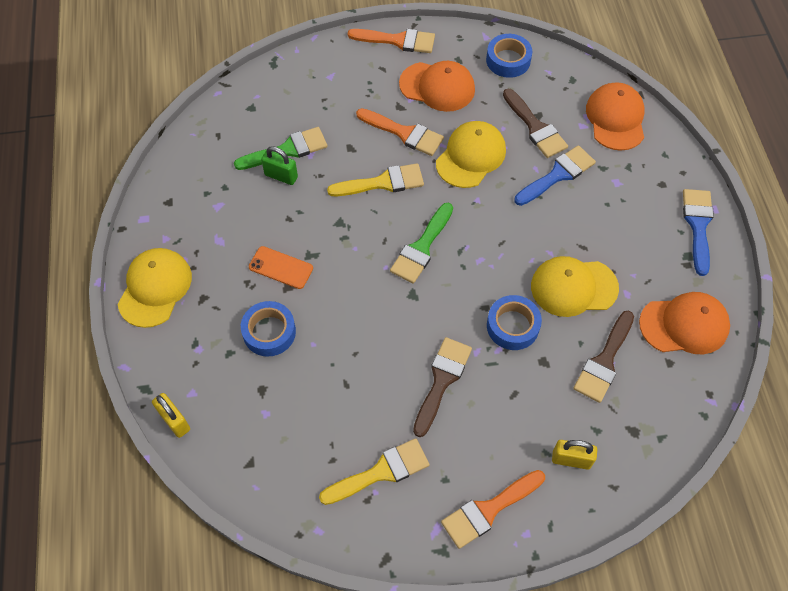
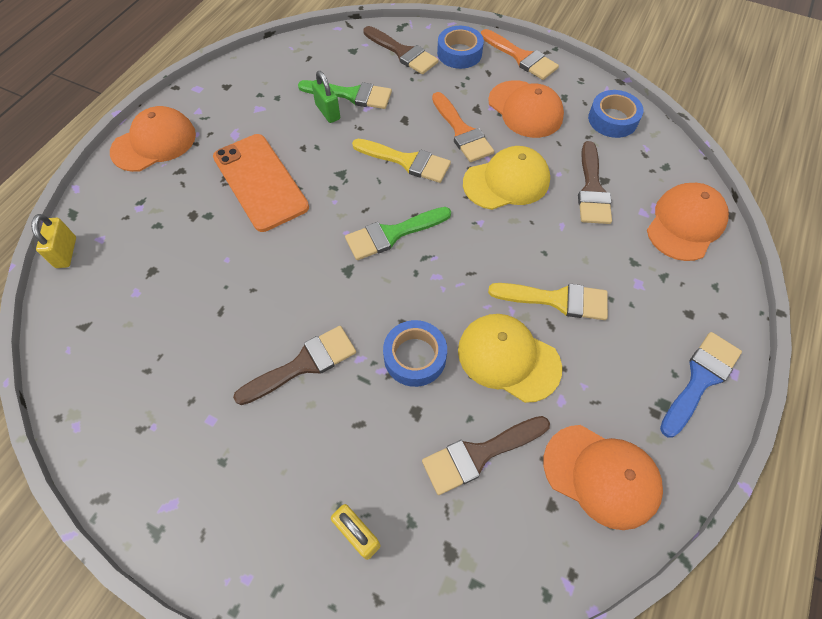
camera: 35 degrees right, 0 degrees up
yellow cap [117,248,192,328] -> orange cap [110,106,196,172]
blue tape [241,301,296,357] -> blue tape moved to [437,26,484,69]
orange phone [249,246,313,289] -> orange phone [213,134,309,232], size x1.86
yellow brush [319,438,430,505] -> yellow brush moved to [488,283,608,320]
orange brush [441,470,545,549] -> none
blue brush [514,145,596,206] -> none
none -> brown brush [363,26,439,74]

